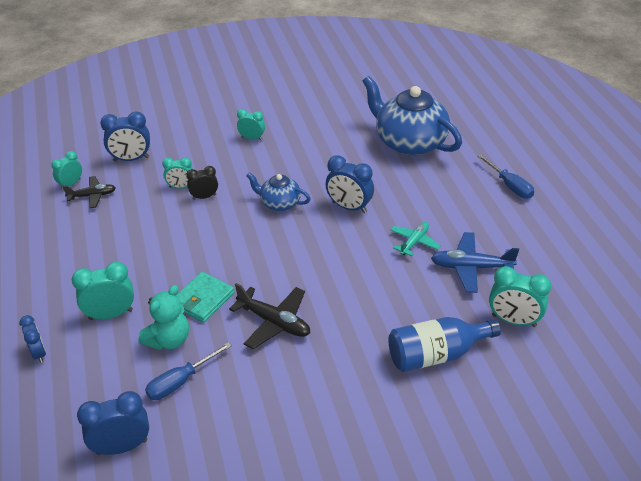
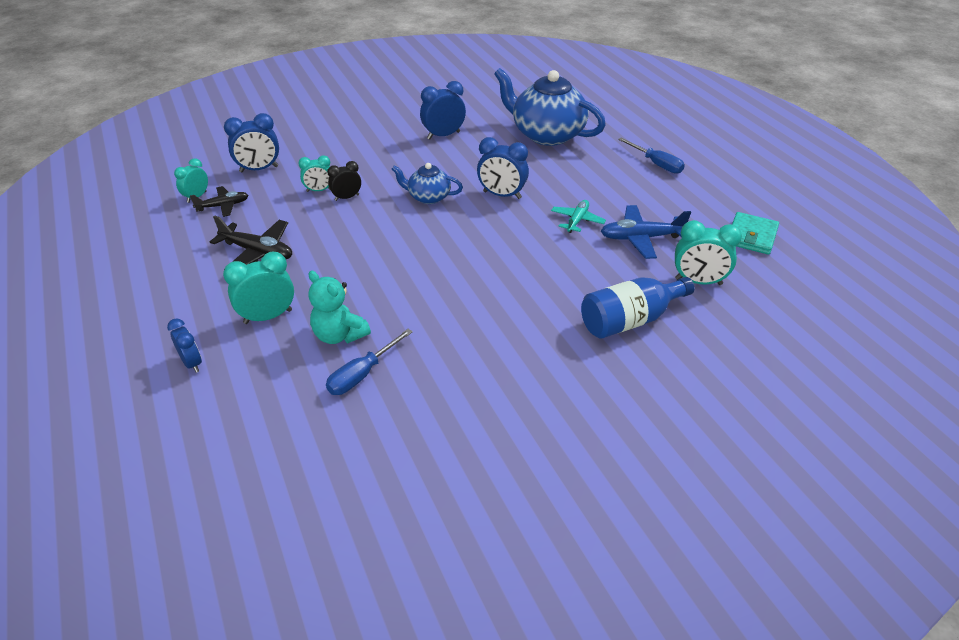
camera: 10 degrees left, 0 degrees up
blue clock [77,391,149,455] -> blue clock moved to [420,81,466,139]
turquoise teddy bear [139,285,189,350] -> turquoise teddy bear turned 105 degrees clockwise [309,271,371,344]
turquoise wallet [176,271,235,323] -> turquoise wallet moved to [732,212,779,255]
black plane [229,283,310,349] -> black plane moved to [210,215,292,265]
turquoise clock [237,109,265,140] -> none

